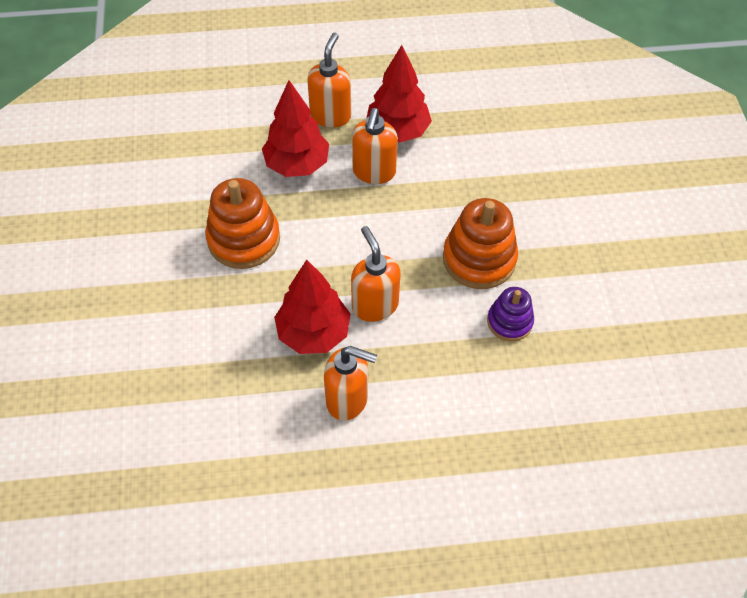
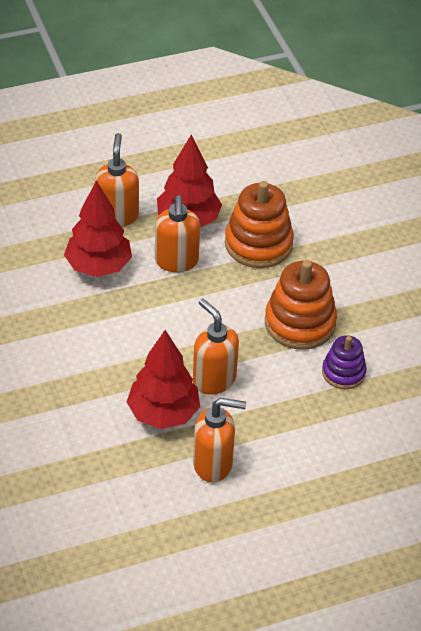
camera: 15 degrees left, 10 degrees down
orange stacking toy [205,178,280,269] -> orange stacking toy moved to [225,181,294,268]

